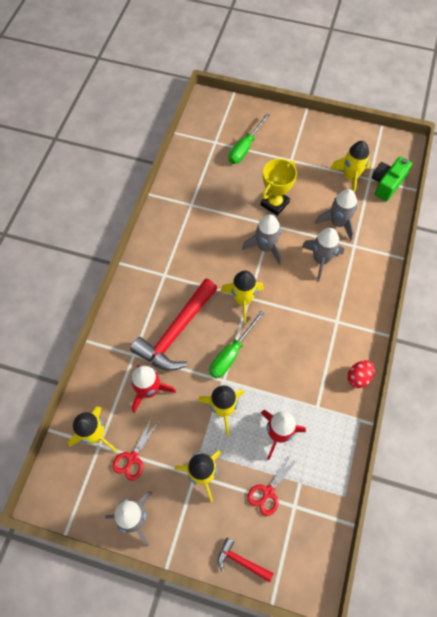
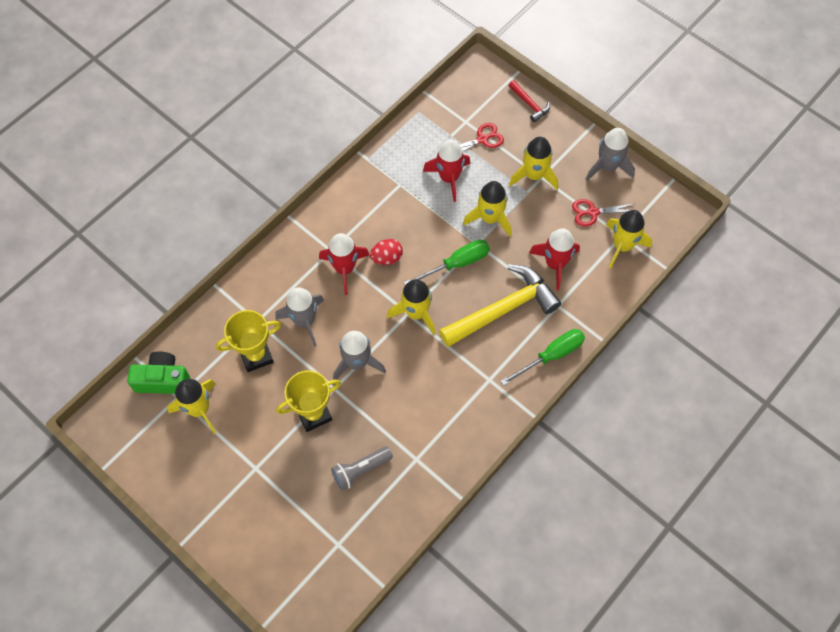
camera: 155 degrees left, 0 degrees up
red scissors [112,418,158,481] -> red scissors turned 150 degrees counterclockwise [572,199,634,227]
red hammer [130,278,218,371] -> yellow hammer [439,264,561,347]
green screwdriver [228,113,270,164] -> green screwdriver moved to [501,329,585,386]
grey rocket [315,189,357,241] -> yellow trophy [216,310,281,372]
red egg [347,360,375,388] -> red egg moved to [370,239,403,265]
green camera [372,156,412,201] -> green camera turned 150 degrees counterclockwise [127,351,190,394]
none -> red rocket [319,233,369,295]
none -> grey flashlight [331,447,393,491]

